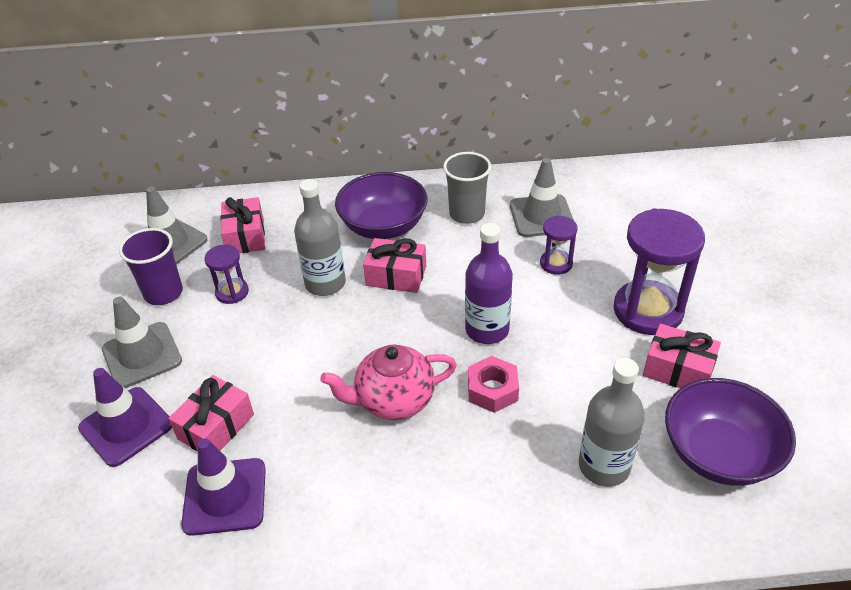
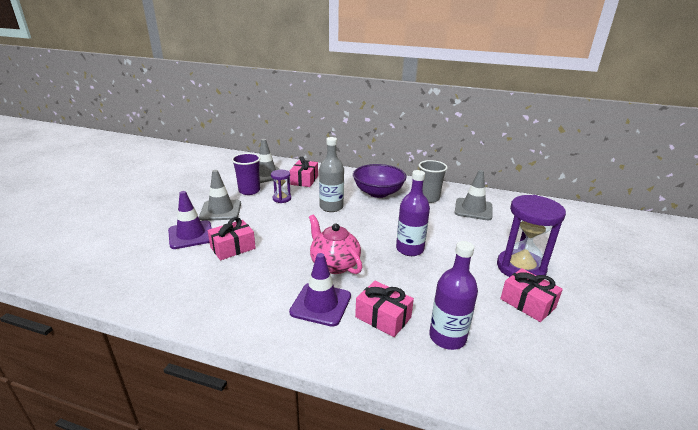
camera: 20 degrees right, 15 degrees down
purple traffic cone [181,438,266,536] -> purple traffic cone moved to [289,253,351,327]
pink teapot [320,344,457,420] -> pink teapot turned 45 degrees clockwise [309,215,362,274]
pink gift [363,238,426,293] -> pink gift moved to [355,281,414,337]
pink nut [468,356,519,413] -> none
purple hourglass [540,216,578,275] -> none
grey bottle [579,358,645,487] -> purple bottle [429,241,478,350]
purple bowl [665,378,796,486] -> none

